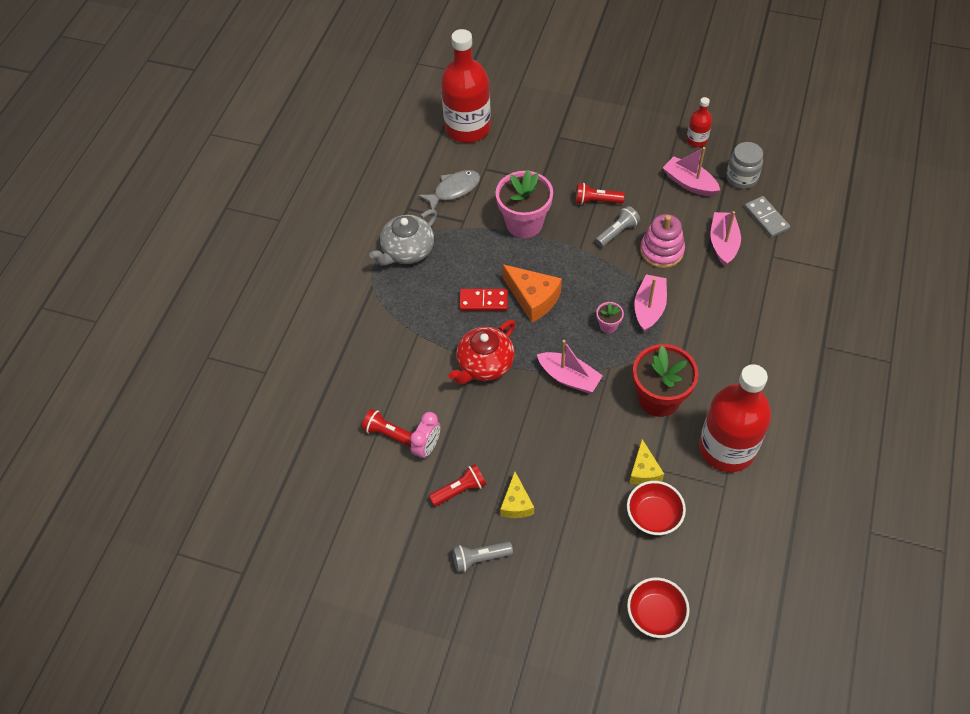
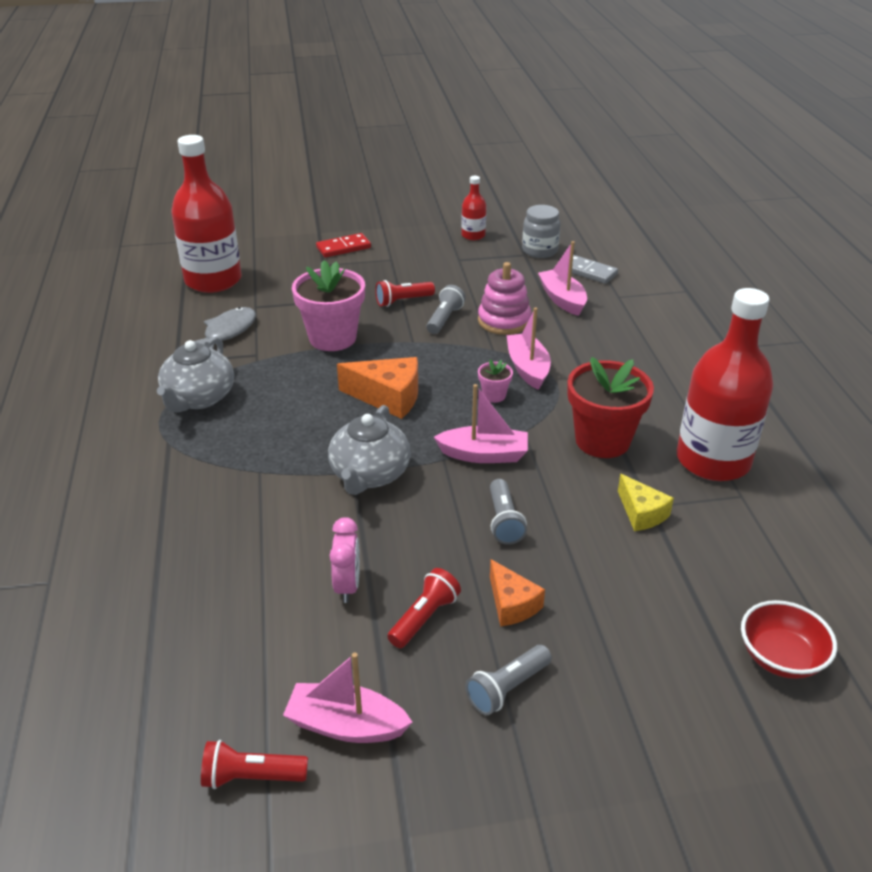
camera: 30 degrees left, 20 degrees down
red flashlight [362,409,412,447] -> red flashlight moved to [201,740,308,789]
red teapot [449,320,516,384] -> grey teapot [328,405,411,495]
red domino [459,289,508,311] -> red domino moved to [316,233,371,257]
yellow cheese [500,472,534,518] -> orange cheese [490,559,545,626]
red bowl [627,481,686,535] -> none
pink boat [663,147,720,196] -> pink boat moved to [283,653,412,743]
none -> grey flashlight [490,479,527,545]

